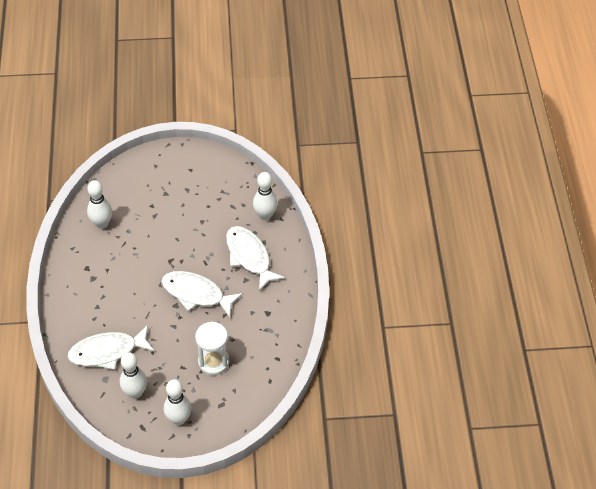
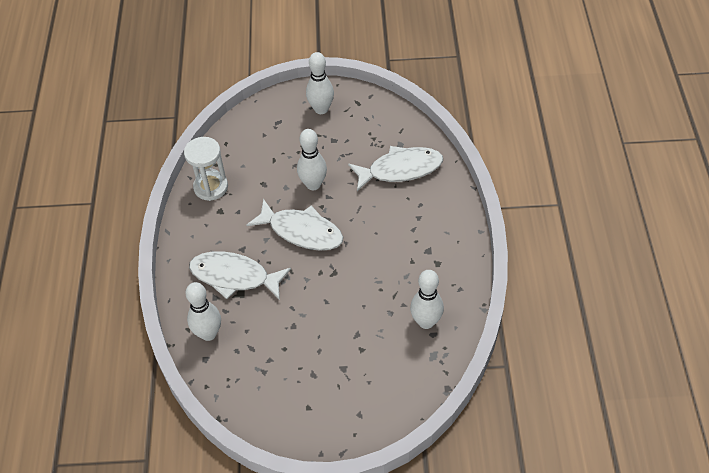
camera: 175 degrees left, 0 degrees up
white bowling pin [120,352,147,399] -> white bowling pin moved to [297,129,327,190]
white hourglass [195,321,229,375] -> white hourglass moved to [184,137,228,201]
white fish [226,226,285,291] -> white fish turned 135 degrees clockwise [189,251,291,300]

